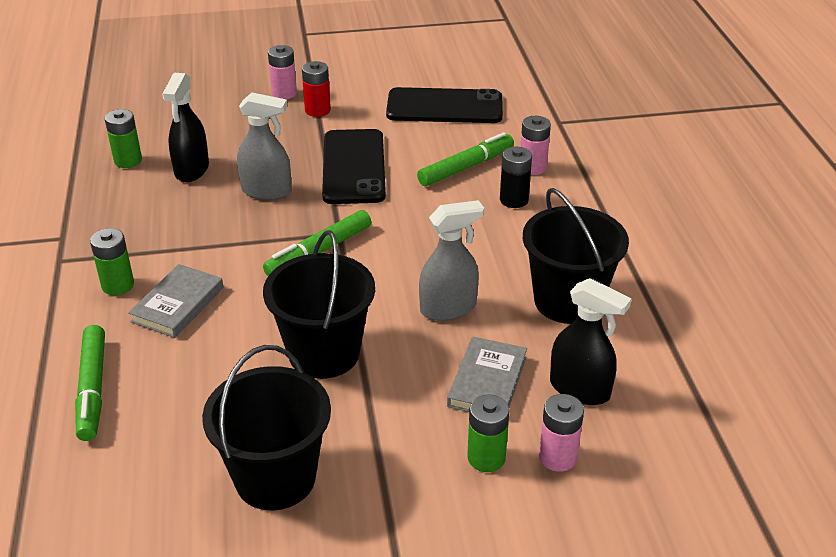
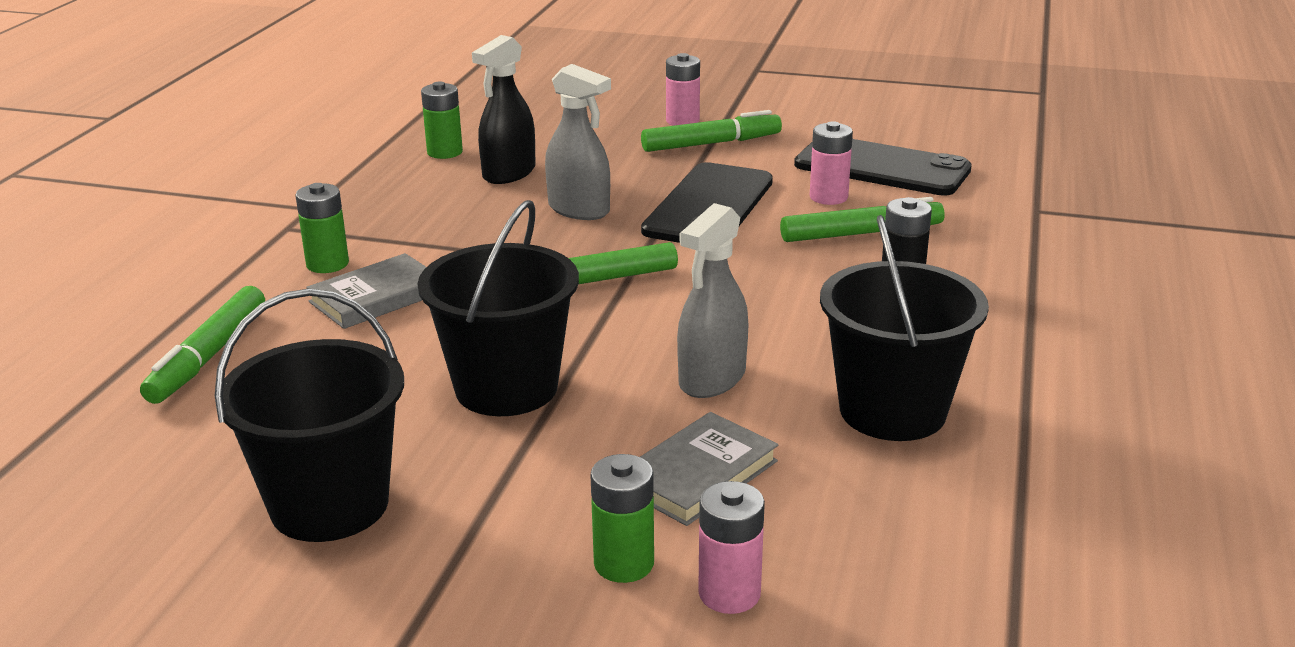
camera: 25 degrees right, 10 degrees down
red battery [302,61,331,117] -> green marker [641,110,782,152]
grey spray bottle [419,200,484,321] -> grey spray bottle turned 120 degrees clockwise [677,203,748,398]
pink battery [521,116,551,175] -> pink battery moved to [810,121,853,205]
black spray bottle [550,278,632,405] -> none

